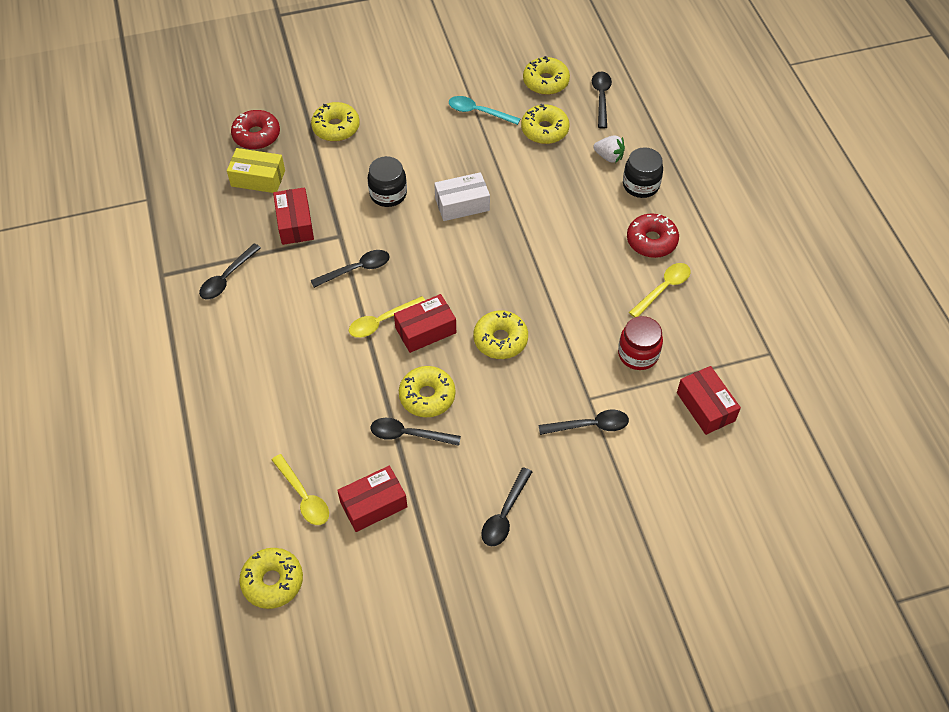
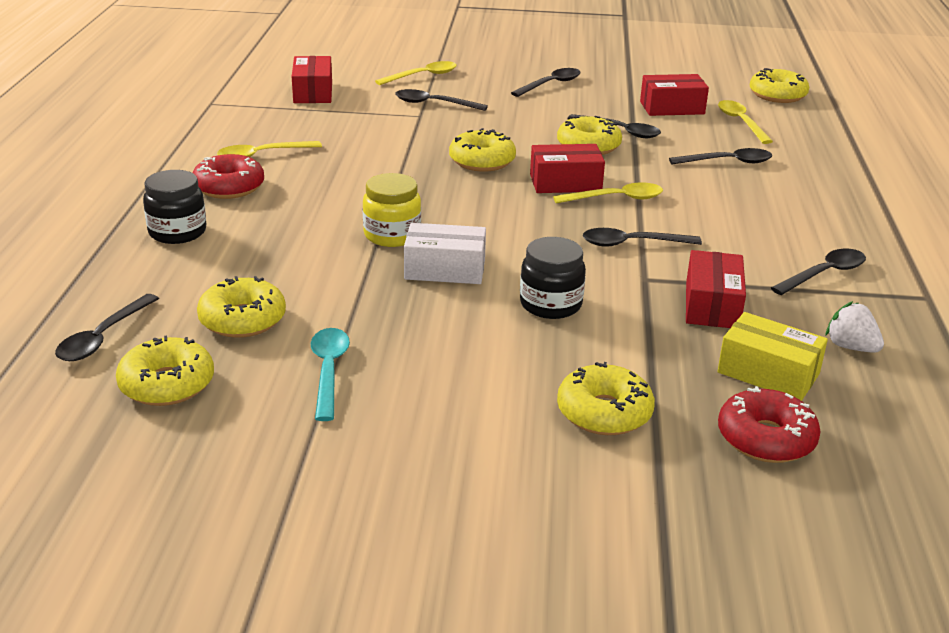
camera: 160 degrees left, 25 degrees down
turquoise spoon [449,96,520,125] -> turquoise spoon turned 135 degrees counterclockwise [311,328,350,421]
white strawberry [593,135,625,163] -> white strawberry moved to [826,301,884,353]
red jar [618,316,663,370] -> none
none -> yellow jar [363,173,421,247]
none -> yellow spoon [375,61,457,85]
none -> black spoon [669,148,772,164]

